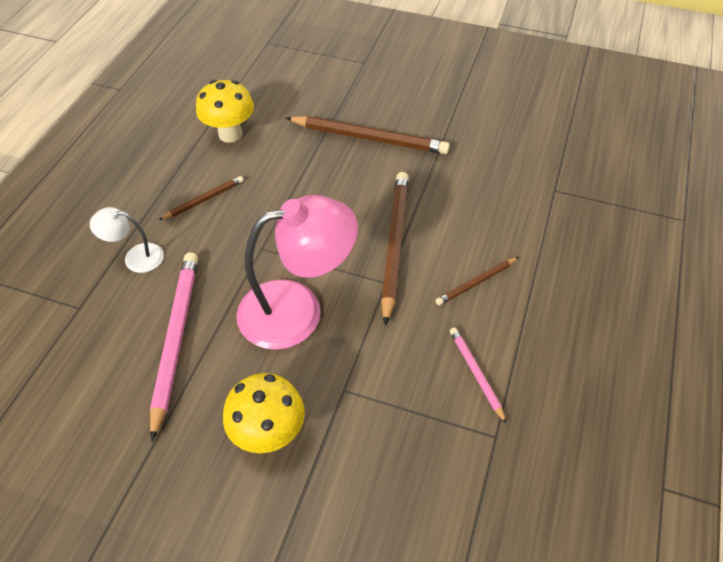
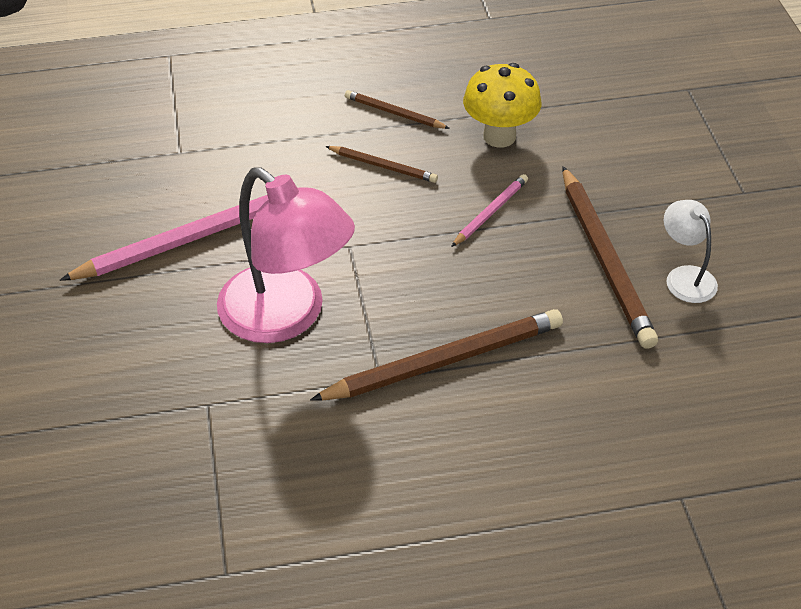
camera: 60 degrees right, 5 degrees down
white lamp [90,207,164,273] -> white lamp moved to [664,200,718,303]
yellow mushroom [223,373,305,453] -> none
brown pencil [435,257,519,305] -> brown pencil moved to [345,90,450,129]
pink pencil [450,327,507,424] -> pink pencil moved to [451,174,528,247]

